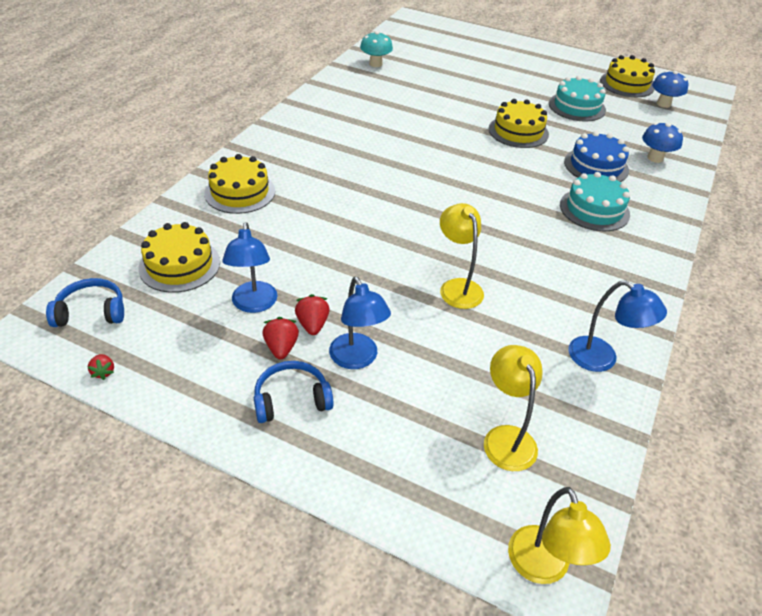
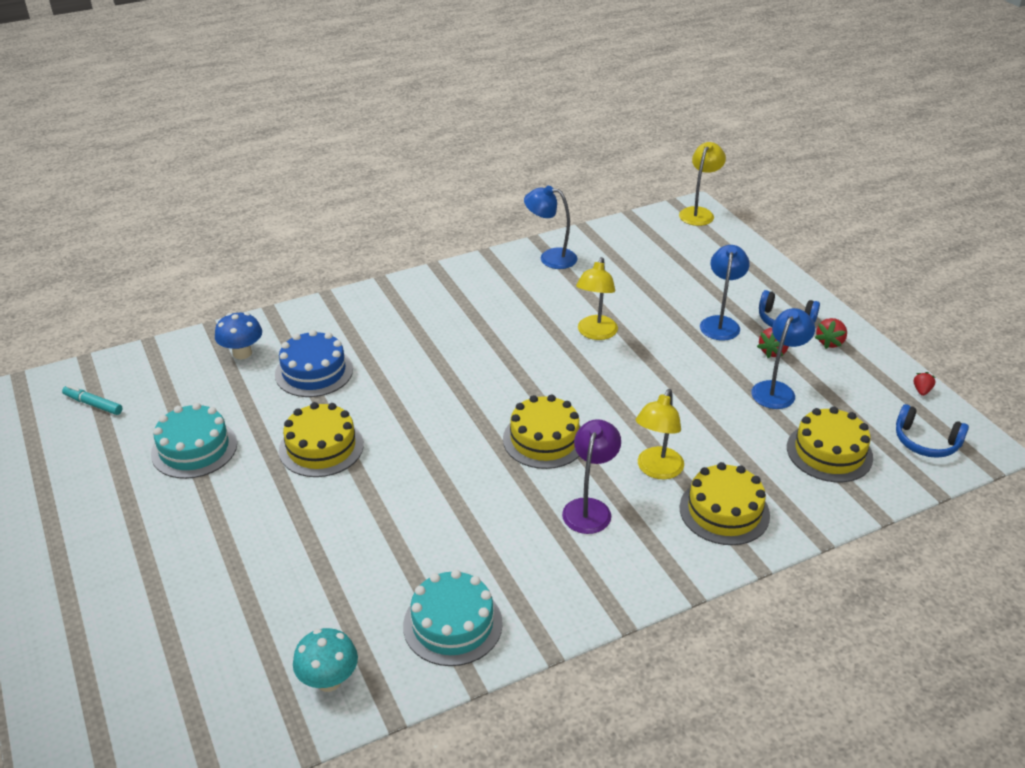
camera: 140 degrees left, 5 degrees down
red strawberry [295,294,330,335] -> red strawberry moved to [815,318,847,349]
yellow lamp [484,345,543,471] -> yellow lamp moved to [636,389,684,479]
turquoise cake [560,172,630,231] -> turquoise cake moved to [403,569,503,666]
blue lamp [568,280,667,372] -> blue lamp turned 60 degrees counterclockwise [524,186,577,269]
yellow cake [600,55,655,97] -> yellow cake moved to [503,395,581,469]
blue mushroom [652,71,689,108] -> turquoise marker [62,385,123,415]
none -> purple lamp [562,419,621,534]

